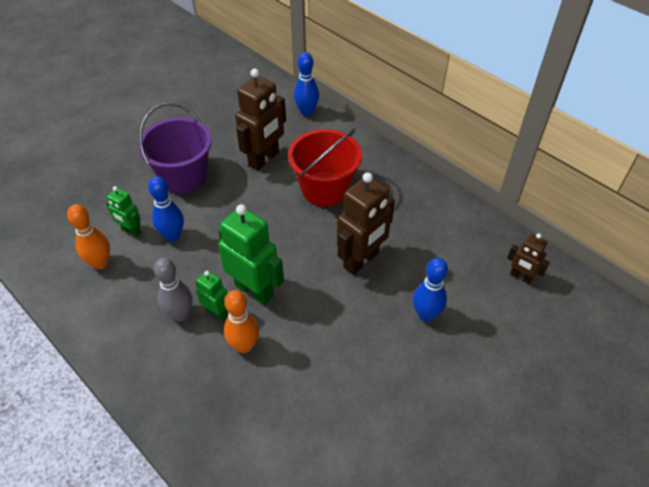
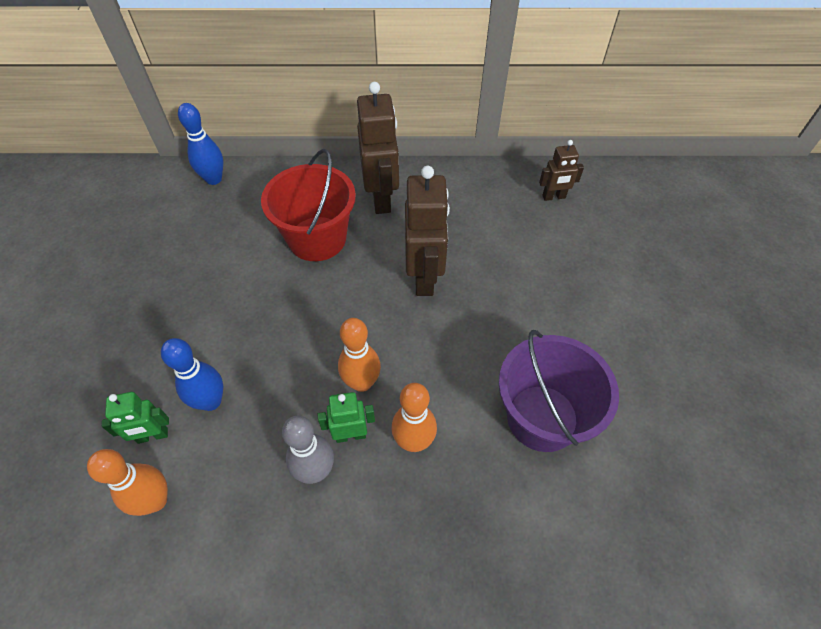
camera: 45 degrees left, 5 degrees up
purple bucket [138,102,212,194] -> purple bucket moved to [499,330,619,452]
green robot [218,204,284,305] -> orange bowling pin [338,318,381,392]
brown robot [235,69,286,171] -> brown robot moved to [357,82,399,214]
blue bowling pin [413,258,448,322] -> none

